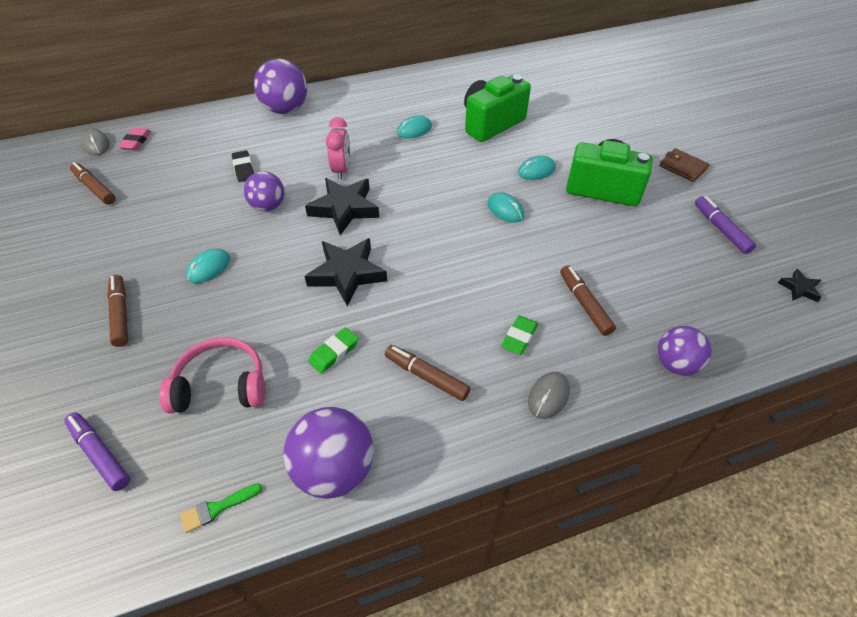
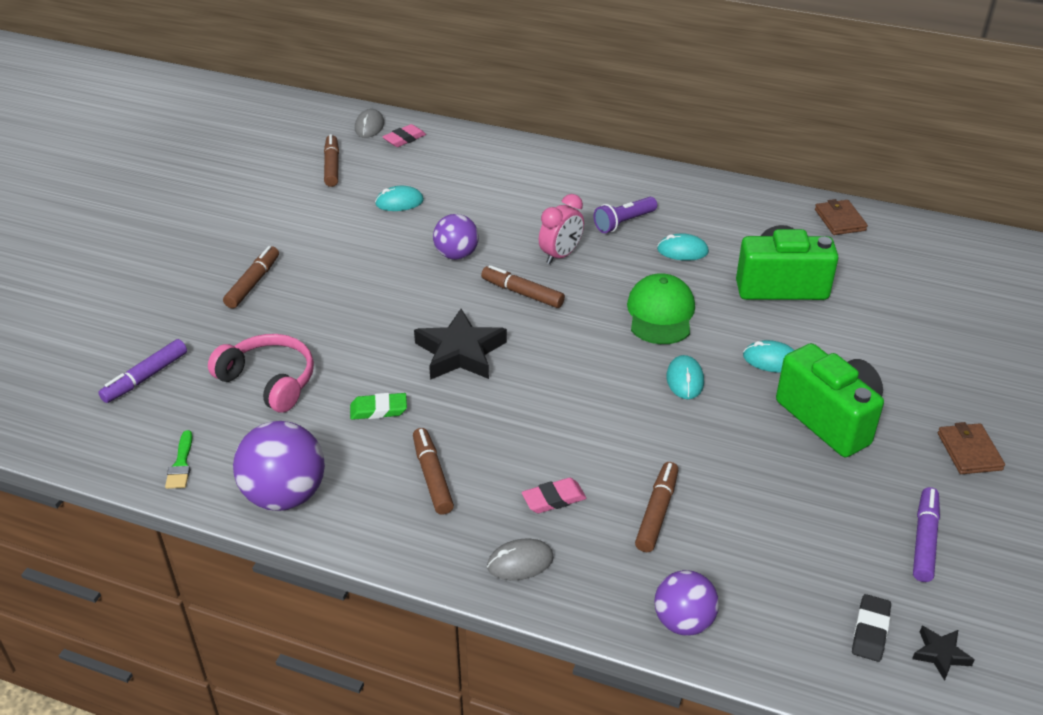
camera: 40 degrees right, 10 degrees down
purple marker [64,412,130,491] -> purple marker turned 135 degrees counterclockwise [98,339,187,403]
green brush [180,483,262,533] -> green brush turned 105 degrees counterclockwise [165,430,192,489]
turquoise mouse [186,249,230,283] -> turquoise mouse moved to [375,186,424,211]
black eraser [232,150,254,182] -> black eraser moved to [852,594,891,662]
purple ball [254,59,307,114] -> none
black star [305,178,379,235] -> brown marker [481,265,565,308]
green eraser [501,316,538,355] -> pink eraser [522,478,586,513]
none -> purple flashlight [594,197,657,233]
none -> green cap [627,273,695,344]
none -> brown wallet [815,199,868,235]

